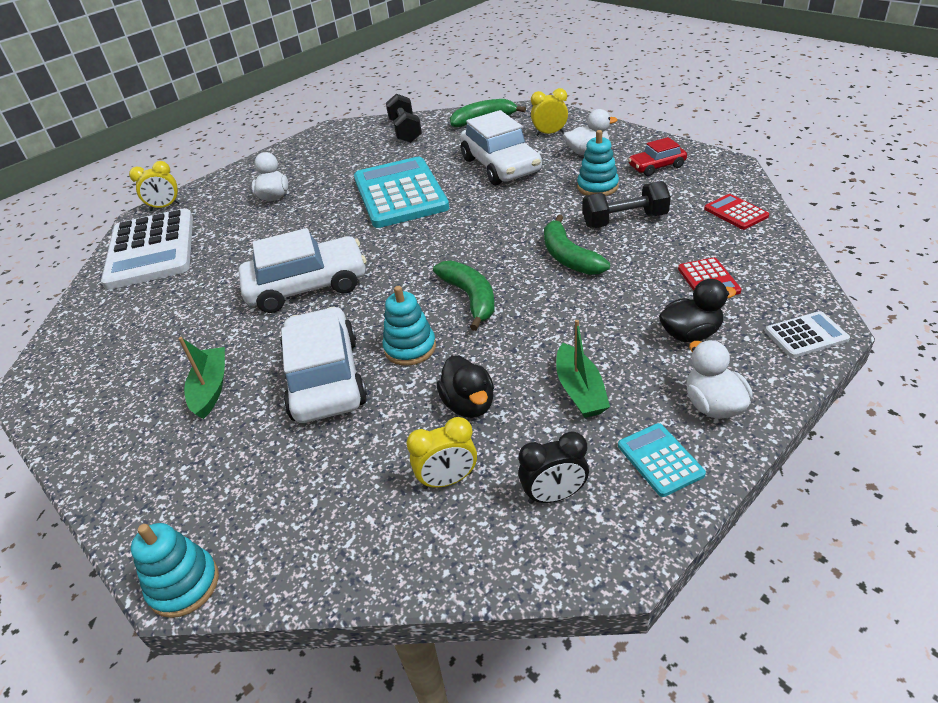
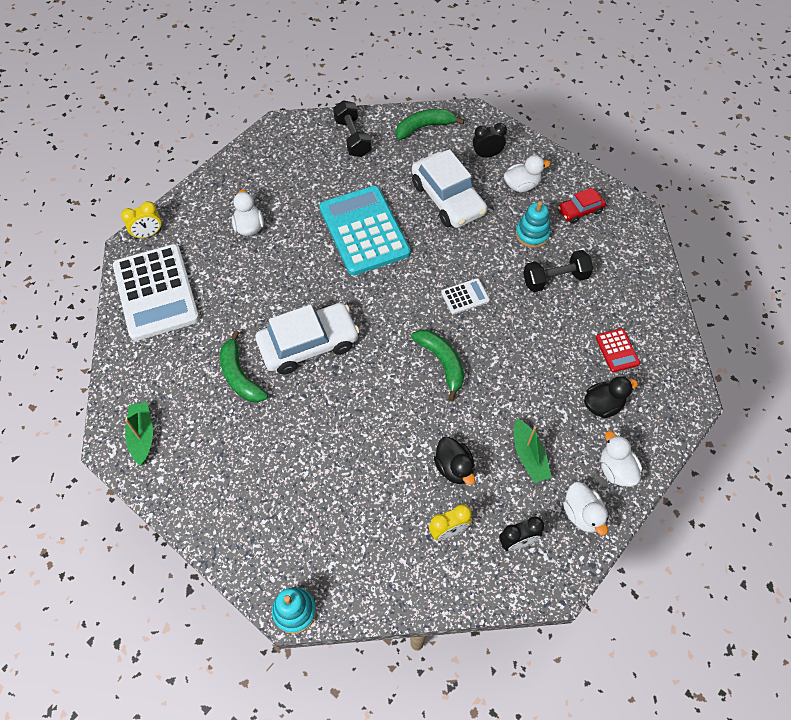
camera: 10 degrees left, 20 degrees up
green boat [178,337,225,419] -> green boat moved to [125,402,153,466]
white car [280,307,367,423] -> none
turquoise stacking toy [383,286,436,366] -> none
yellow clock [531,88,568,136] -> black clock [473,123,507,158]
green banana [544,215,610,275] -> green banana moved to [220,330,268,402]
turquoise calculator [618,423,706,497] -> white duck [563,482,608,535]
red calculator [704,194,769,230] -> none
white calculator [765,311,850,358] -> white calculator moved to [441,278,490,314]

